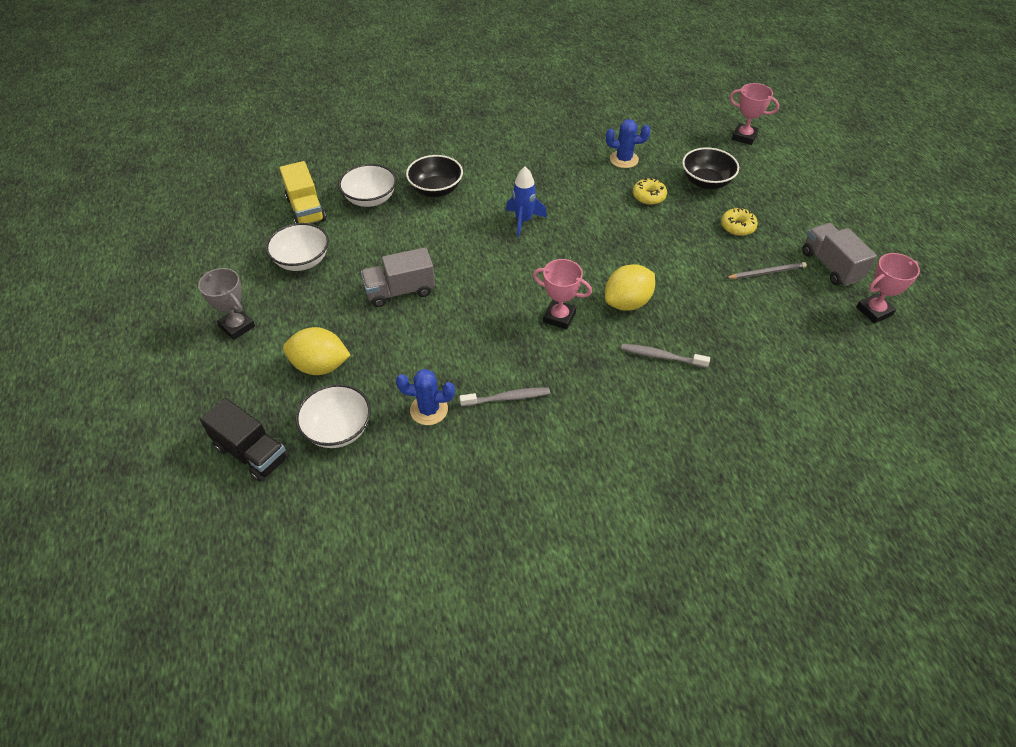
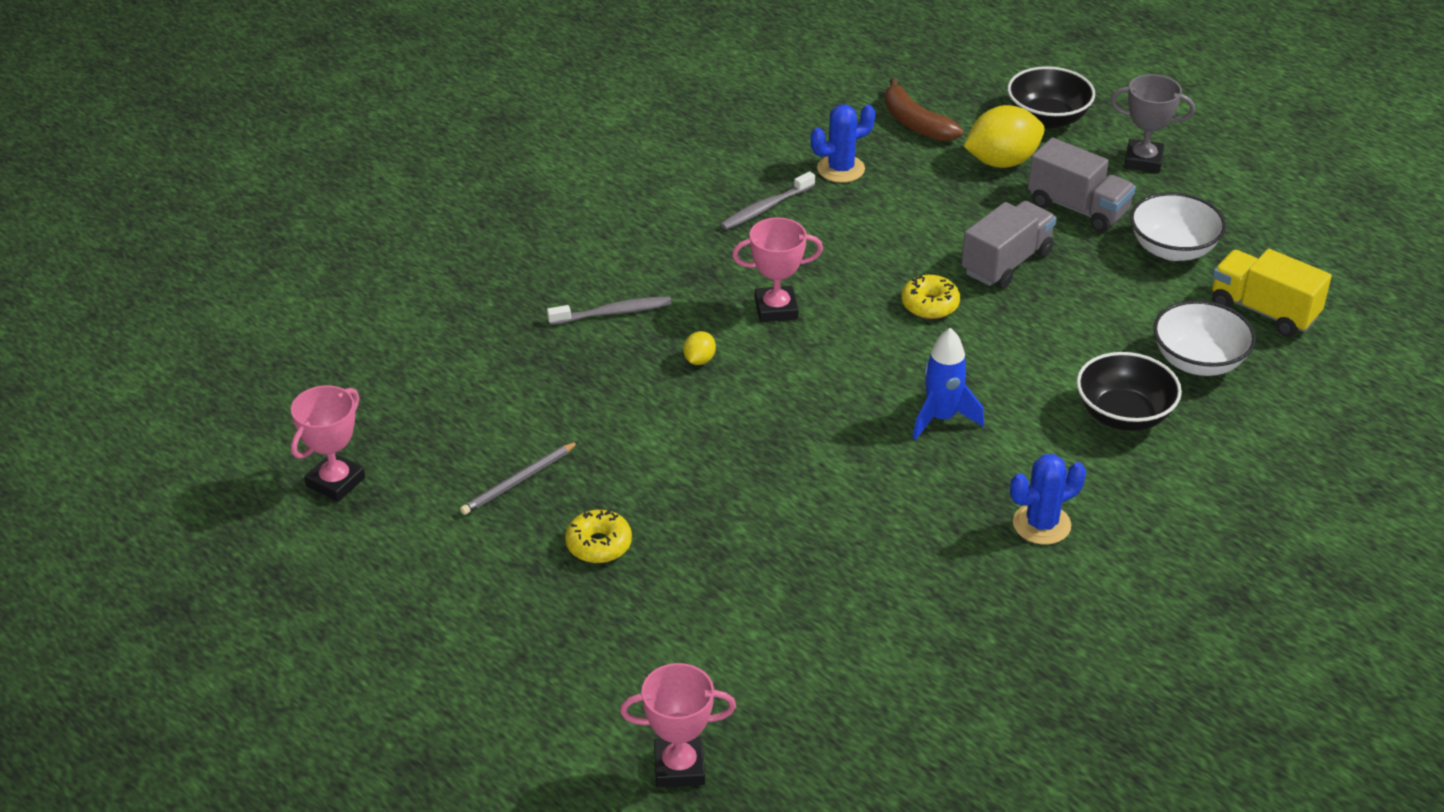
camera: 150 degrees right, 10 degrees down
black truck [200,398,289,482] -> none
white bowl [296,384,371,448] -> brown banana [885,78,963,141]
yellow lemon [605,264,655,311] -> yellow lemon [683,331,716,365], size x0.46
blue cactus [606,119,650,168] -> blue cactus moved to [1010,454,1086,545]
yellow donut [633,178,667,205] -> yellow donut moved to [901,275,960,319]
black bowl [682,147,739,189] -> black bowl moved to [1008,66,1095,128]
grey truck [803,223,877,286] -> grey truck moved to [1028,138,1136,232]

